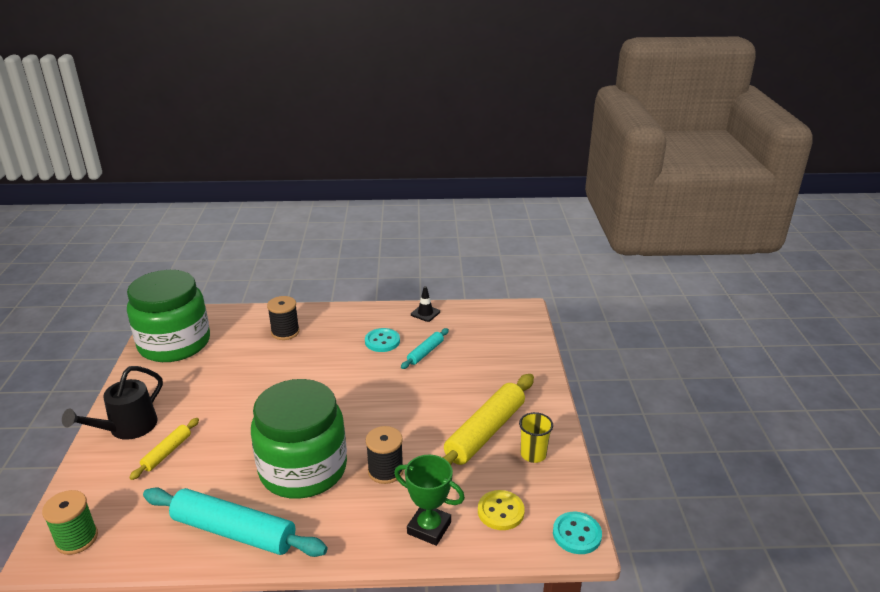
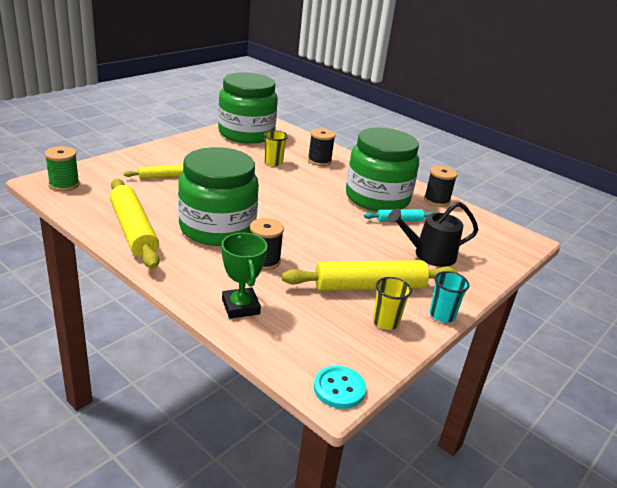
camera: 40 degrees right, 0 degrees up
black watering can [62,366,163,440] -> black watering can moved to [387,202,478,267]
turquoise rolling pin [143,487,327,557] -> yellow rolling pin [110,179,160,269]
turquoise button [365,328,400,352] -> green jar [346,127,419,212]
black traffic cone [411,286,440,322] -> black spool [424,166,457,207]
yellow button [478,490,525,530] -> none
none -> yellow cup [264,130,288,166]
none -> turquoise cup [430,271,470,322]

